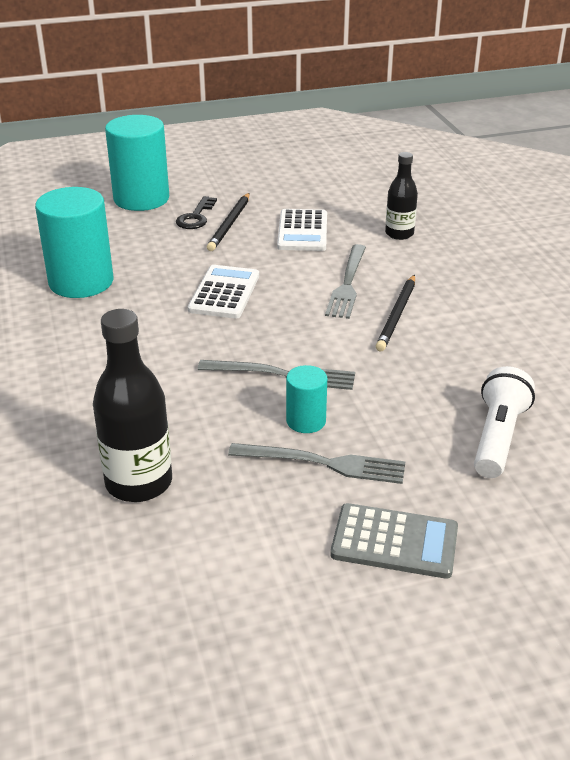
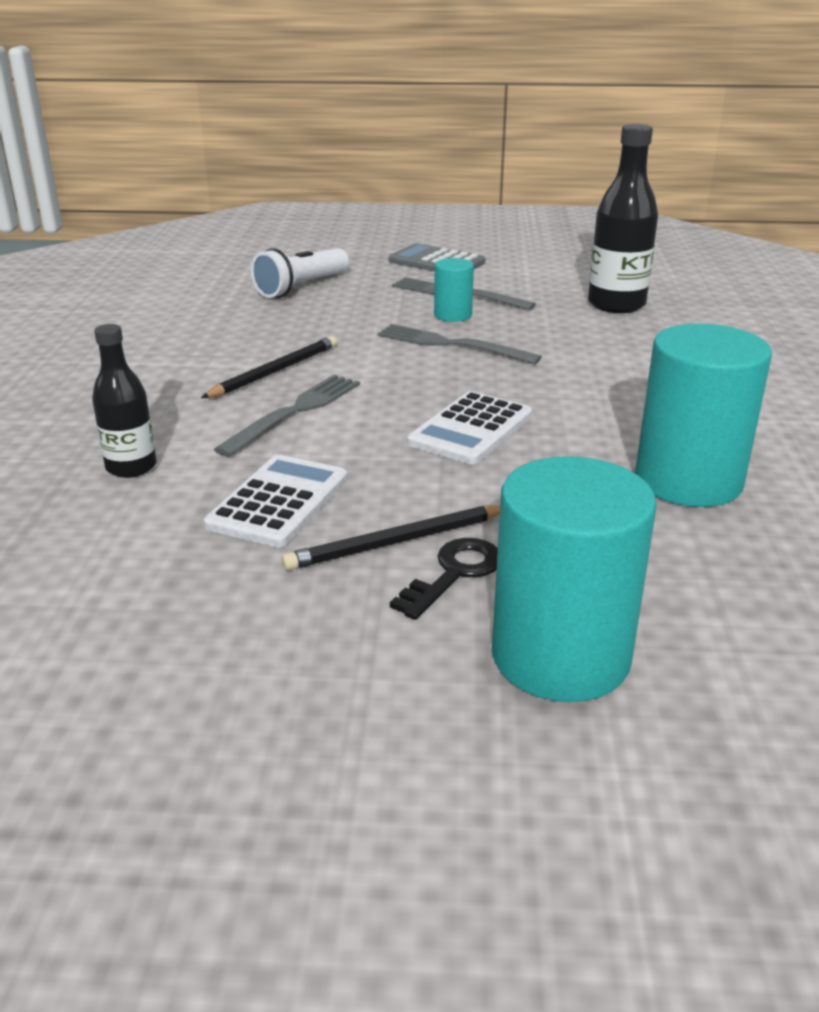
camera: 160 degrees left, 5 degrees down
black pencil [207,193,250,251] -> black pencil turned 150 degrees counterclockwise [281,505,500,571]

